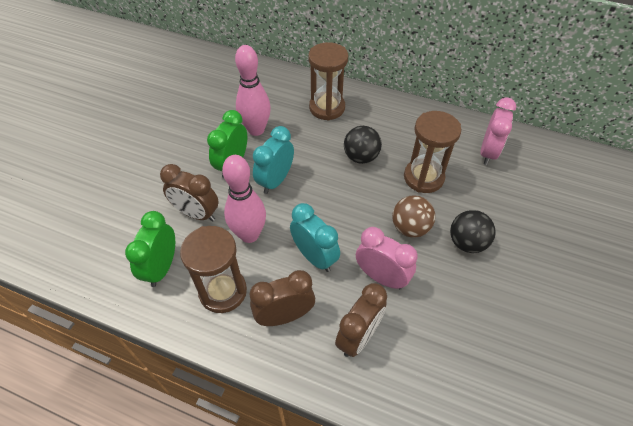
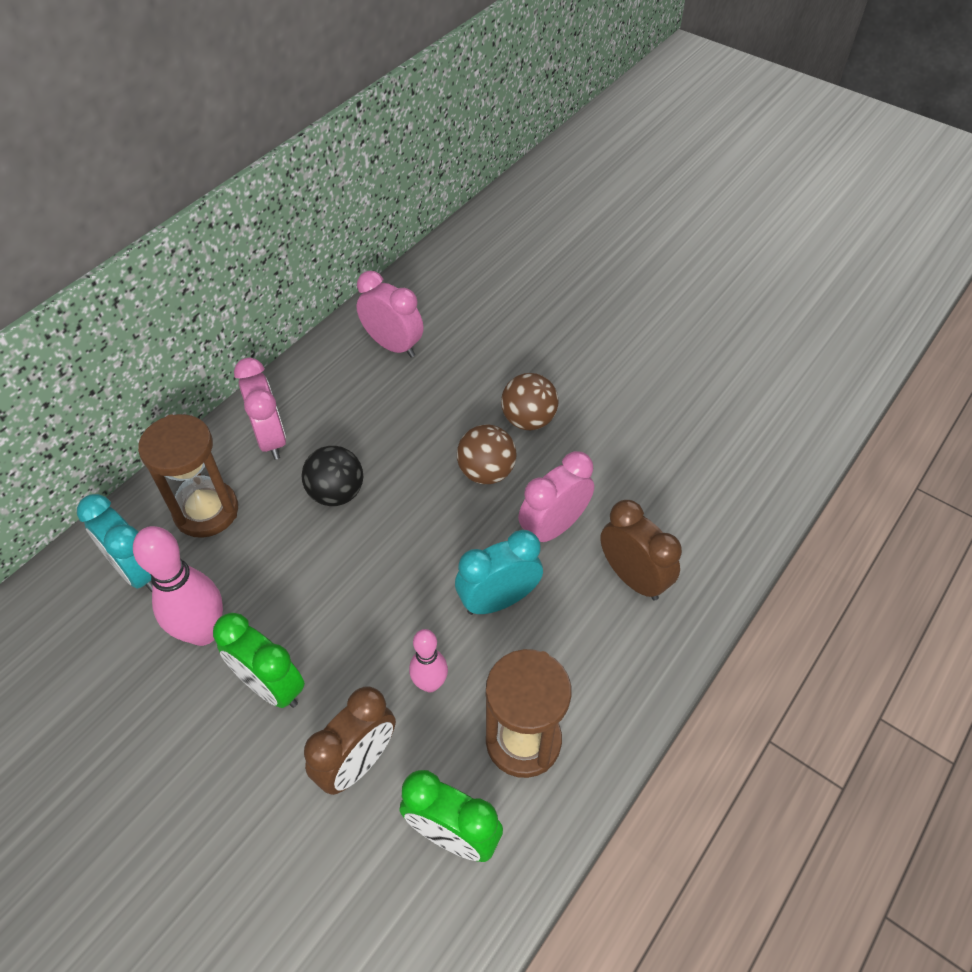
camera: 75 degrees left, 0 degrees up
pink bowling pin [222,155,266,243] -> pink bowling pin [409,629,448,692], size x0.58
brown clock [250,270,315,326] -> none
turquoise clock [253,126,294,194] -> turquoise clock moved to [77,494,153,592]
brown hourglass [404,111,461,193] -> none
black ball [450,210,496,253] -> brown ball [501,373,558,430]
none -> pink clock [234,357,286,460]

